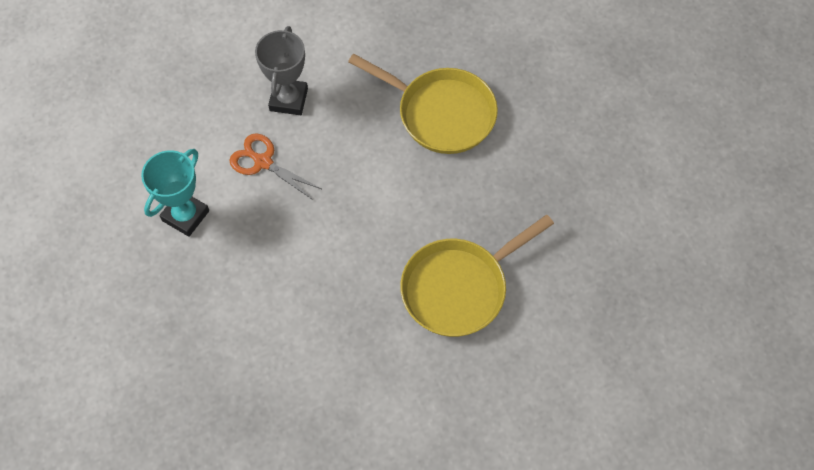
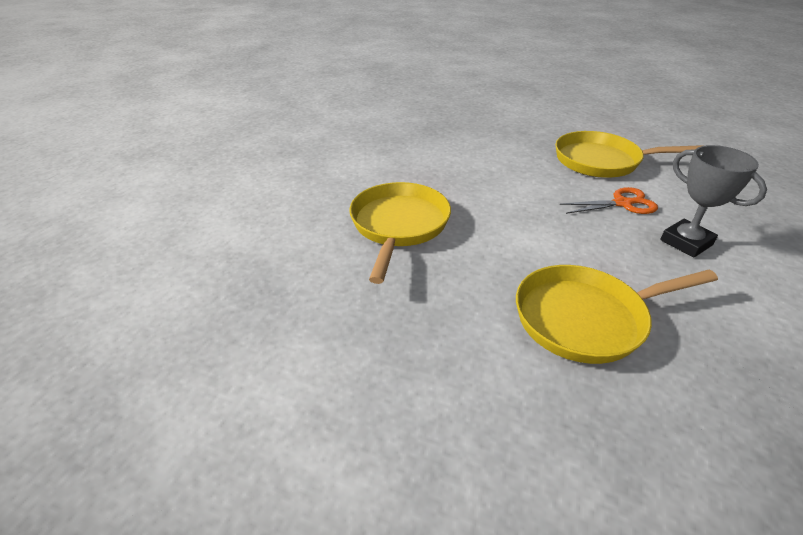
camera: 135 degrees right, 25 degrees down
turquoise trophy [141,149,209,237] -> yellow pan [555,131,702,178]

